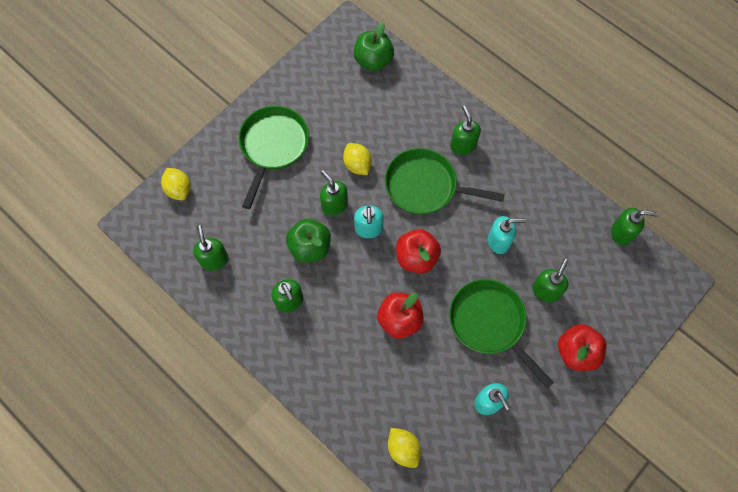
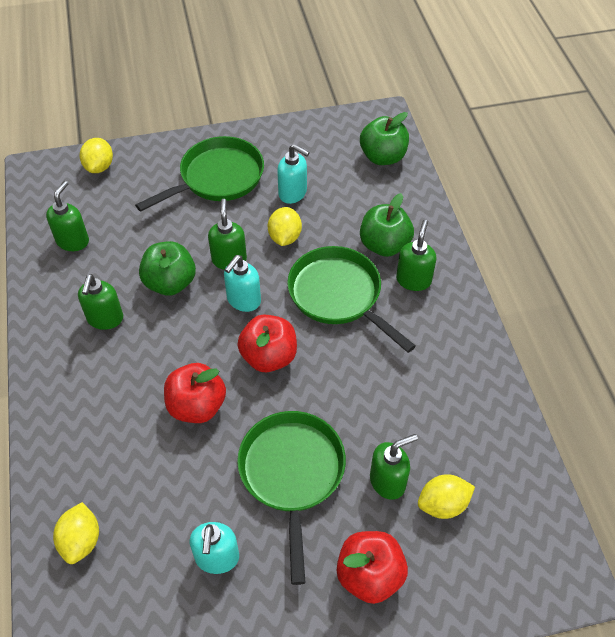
camera: 35 degrees right, 15 degrees down
turquoise soap dispenser [488,216,526,254] -> turquoise soap dispenser moved to [277,144,310,204]
green soap dispenser [611,208,658,246] -> none
none -> green apple [360,193,414,257]
none -> yellow lemon [418,474,475,519]

